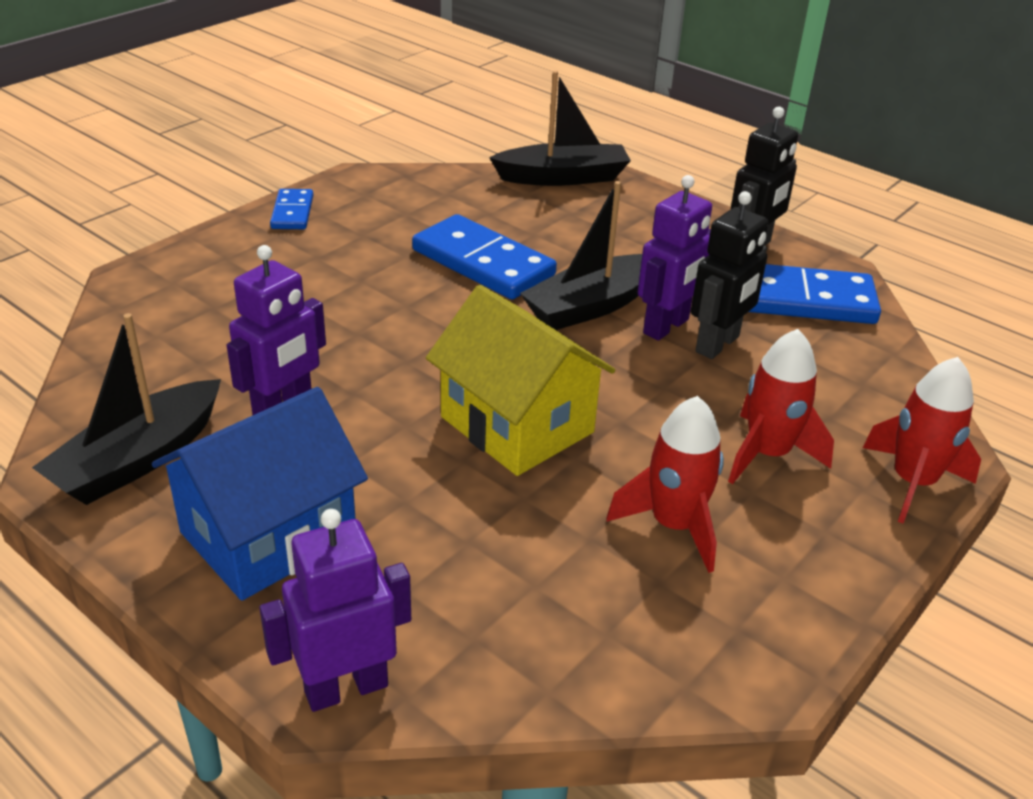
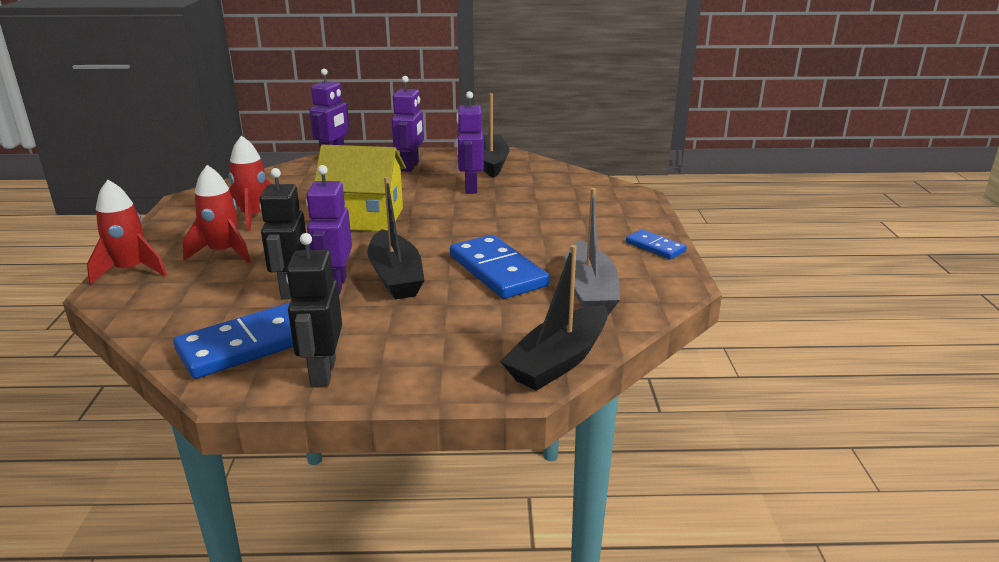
camera: 140 degrees right, 10 degrees down
blue house [152,387,368,601] -> purple robot [392,76,424,172]
blue domino [412,214,557,299] -> blue domino turned 60 degrees clockwise [450,235,550,299]
black boat [520,181,642,330] -> black boat turned 150 degrees clockwise [367,177,424,300]
none -> grey boat [564,188,620,315]

